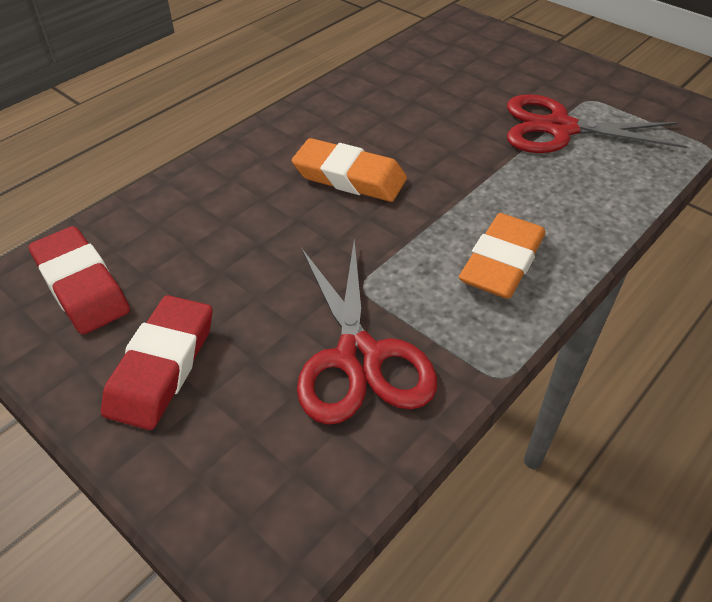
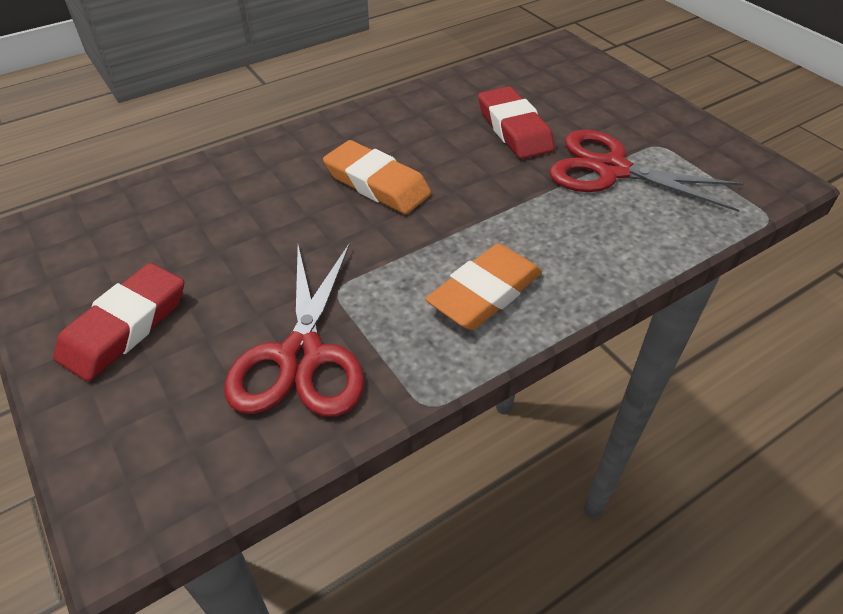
camera: 15 degrees right, 0 degrees up
red eraser [29,226,130,335] -> red eraser moved to [478,86,555,159]

